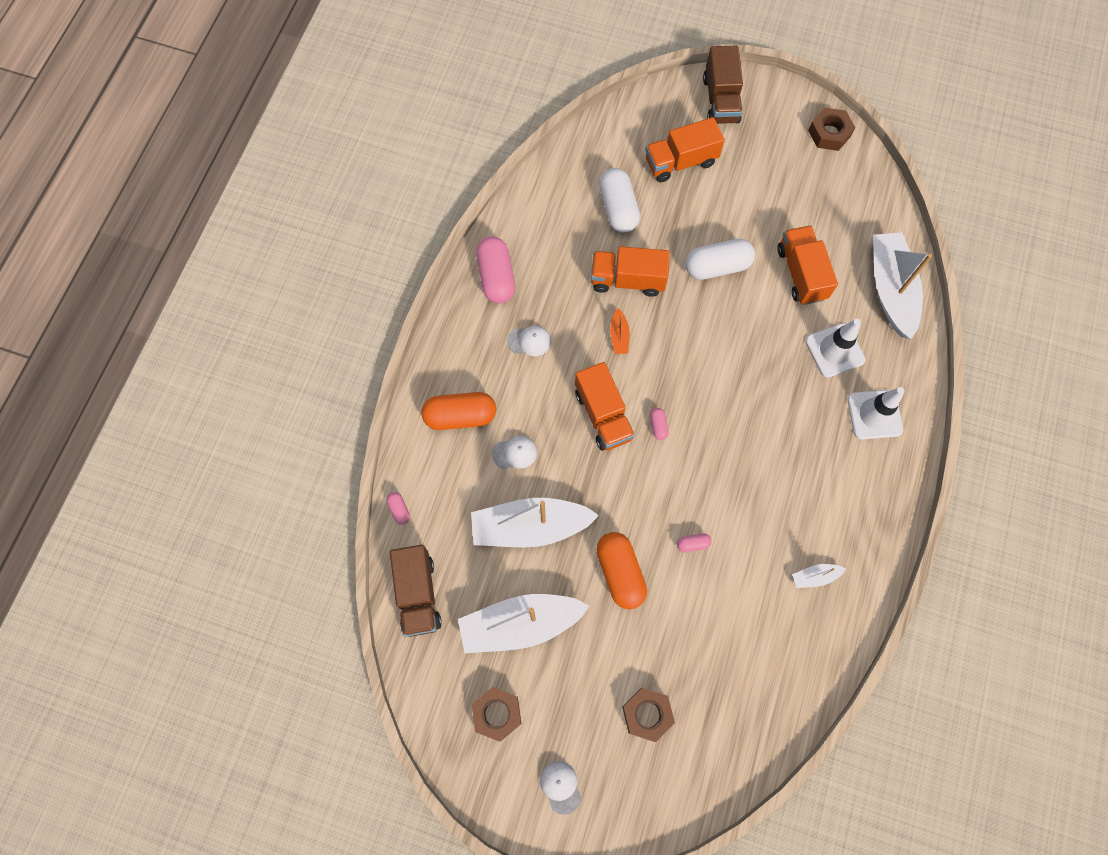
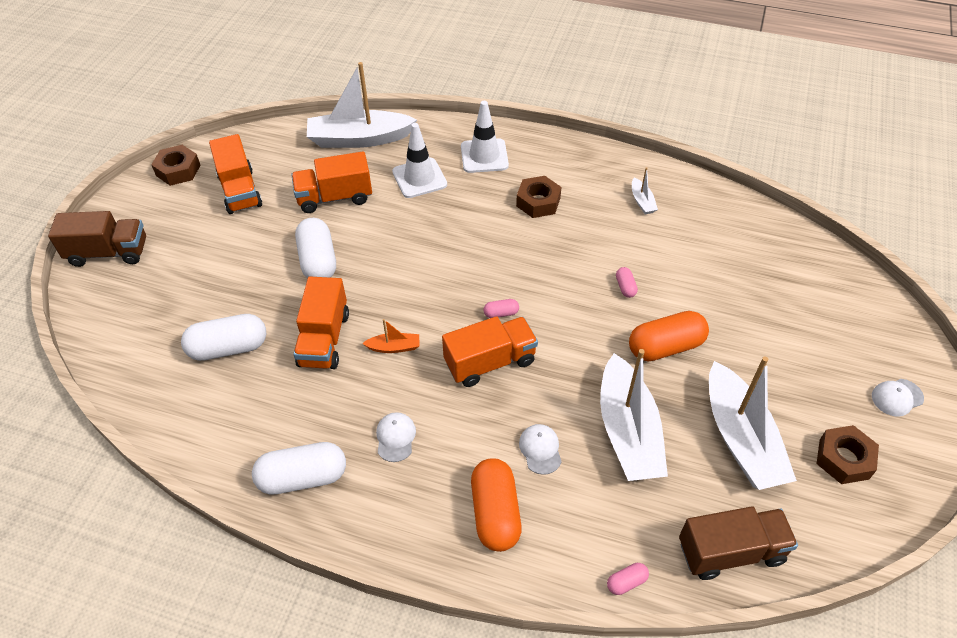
camera: 90 degrees left, 20 degrees down
pink capsule [476,236,515,303] -> white capsule [252,442,346,495]
brown nut [622,688,675,742] -> brown nut moved to [516,176,561,218]
orange truck [645,117,725,182] -> orange truck moved to [209,134,262,214]

